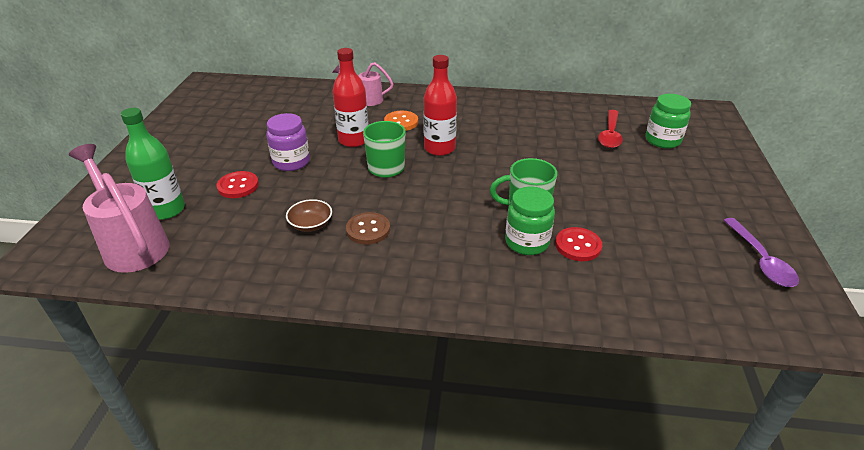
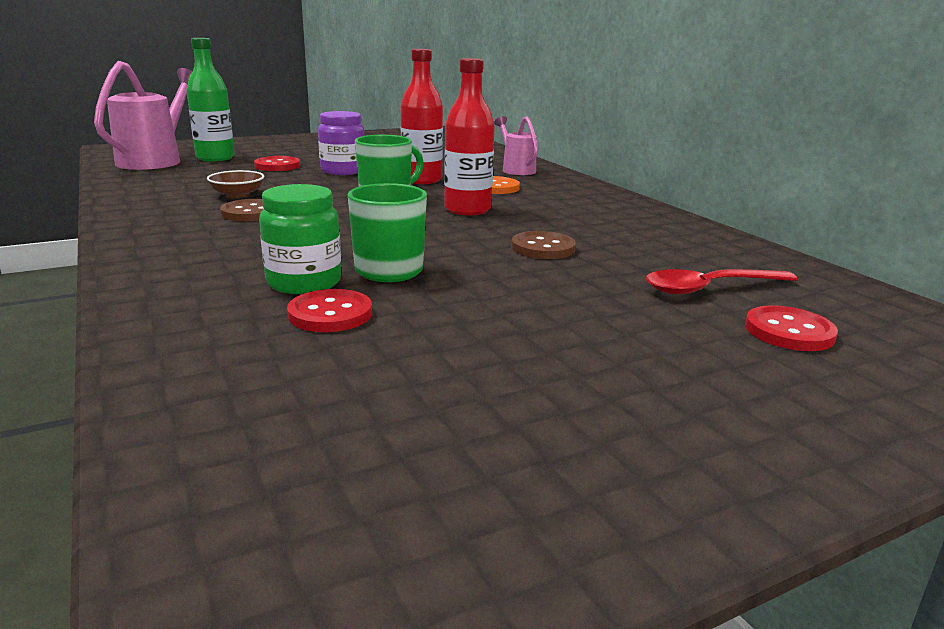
camera: 55 degrees right, 15 degrees down
green jar [645,94,691,149] -> red button [745,305,838,351]
purple spoon [723,218,799,287] -> none
none -> brown button [512,231,576,259]

